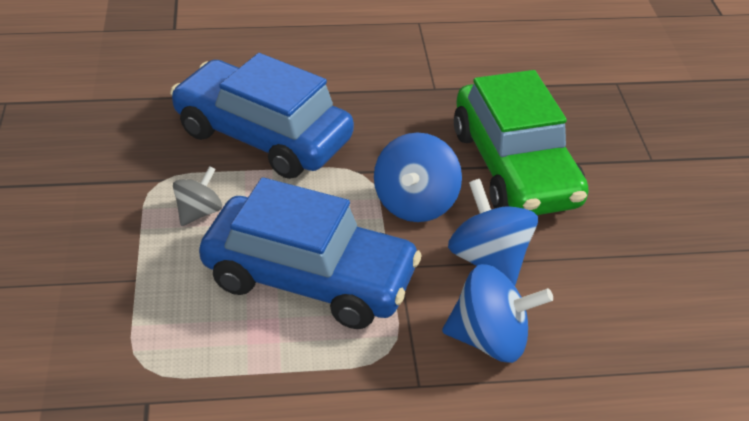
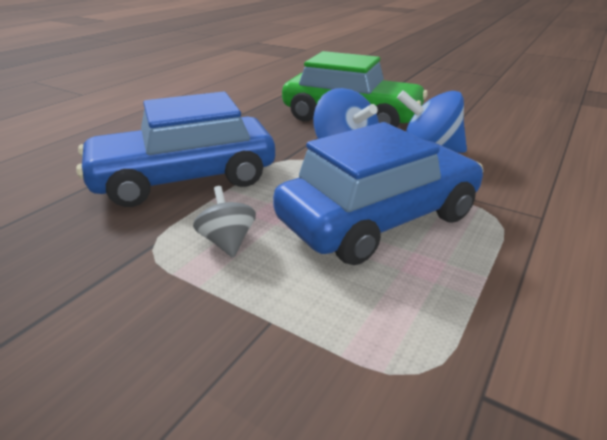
camera: 50 degrees left, 10 degrees down
blue spinning top [442,264,553,363] -> none

